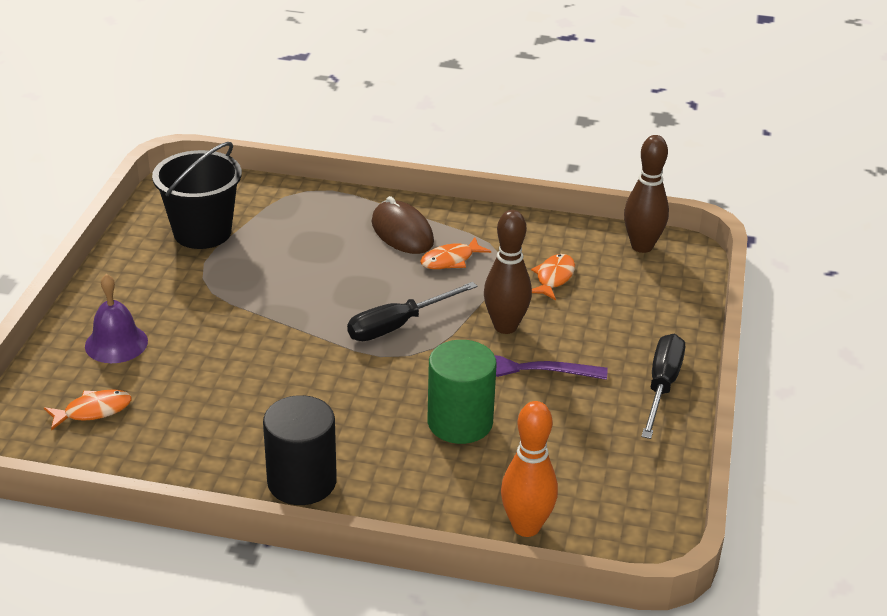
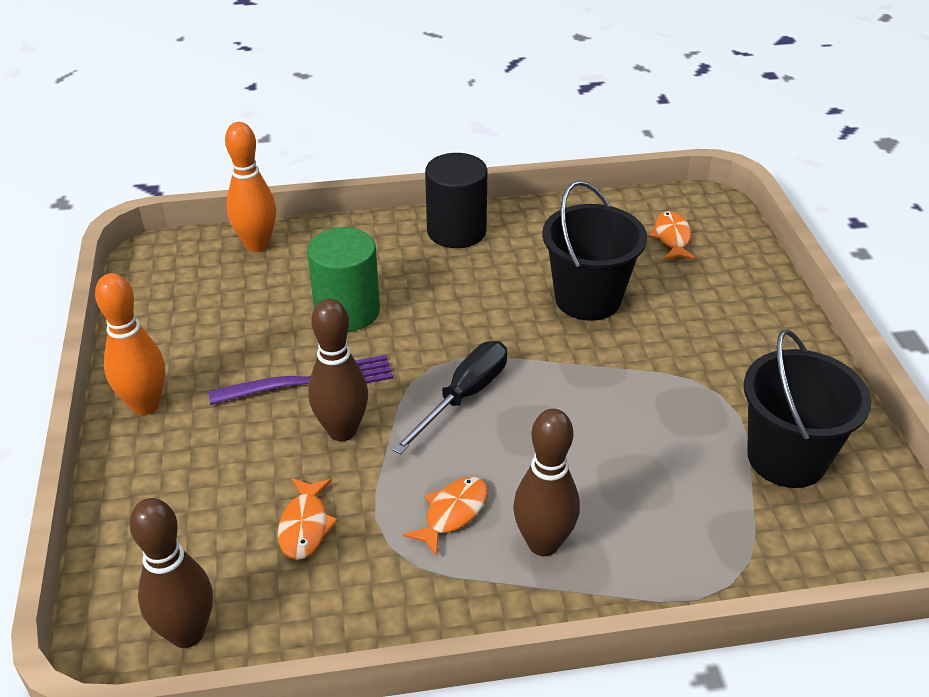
camera: 160 degrees right, 5 degrees up
orange fish [44,389,132,431] -> orange fish turned 135 degrees clockwise [649,211,696,260]
purple bell [85,274,148,363] -> none
brown mouse [372,196,434,254] -> brown bowling pin [513,409,580,556]
black screwdriver [641,334,685,439] -> orange bowling pin [95,273,165,415]
none -> black bucket [542,181,647,321]

